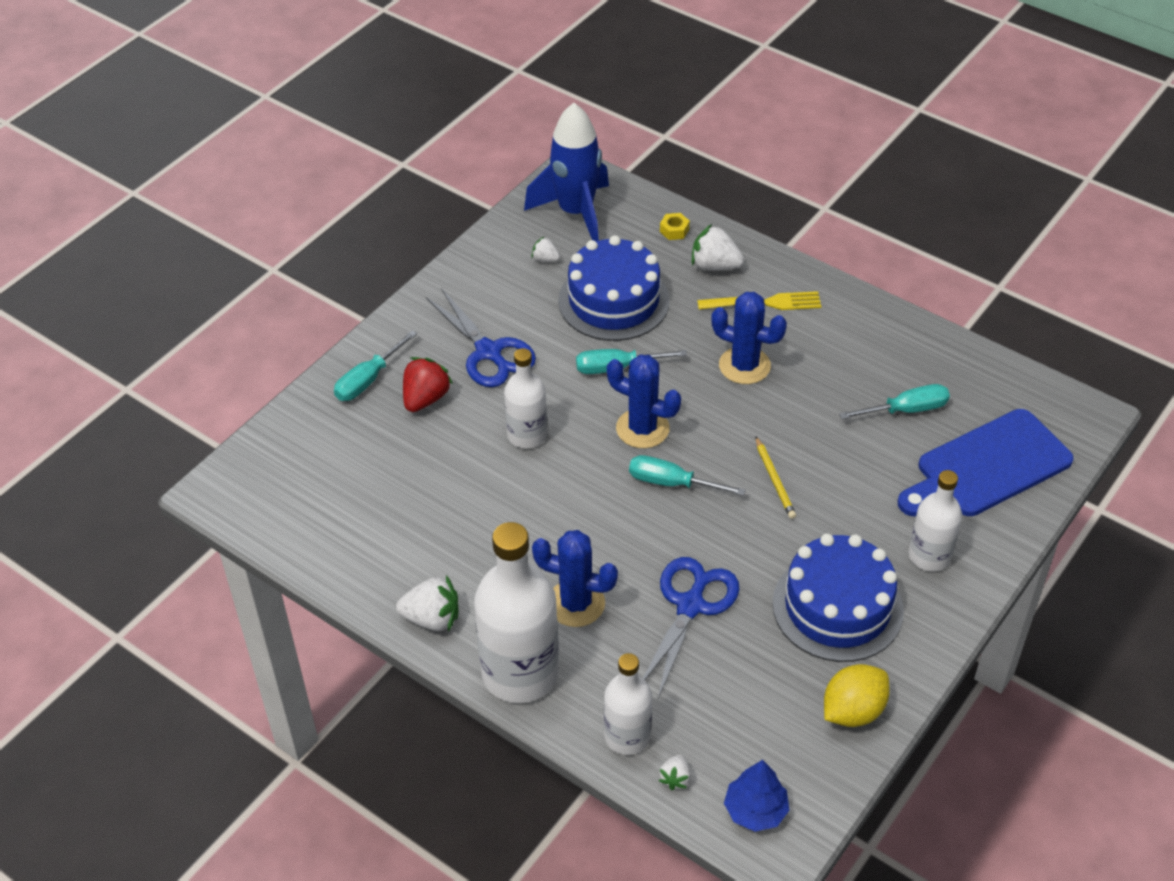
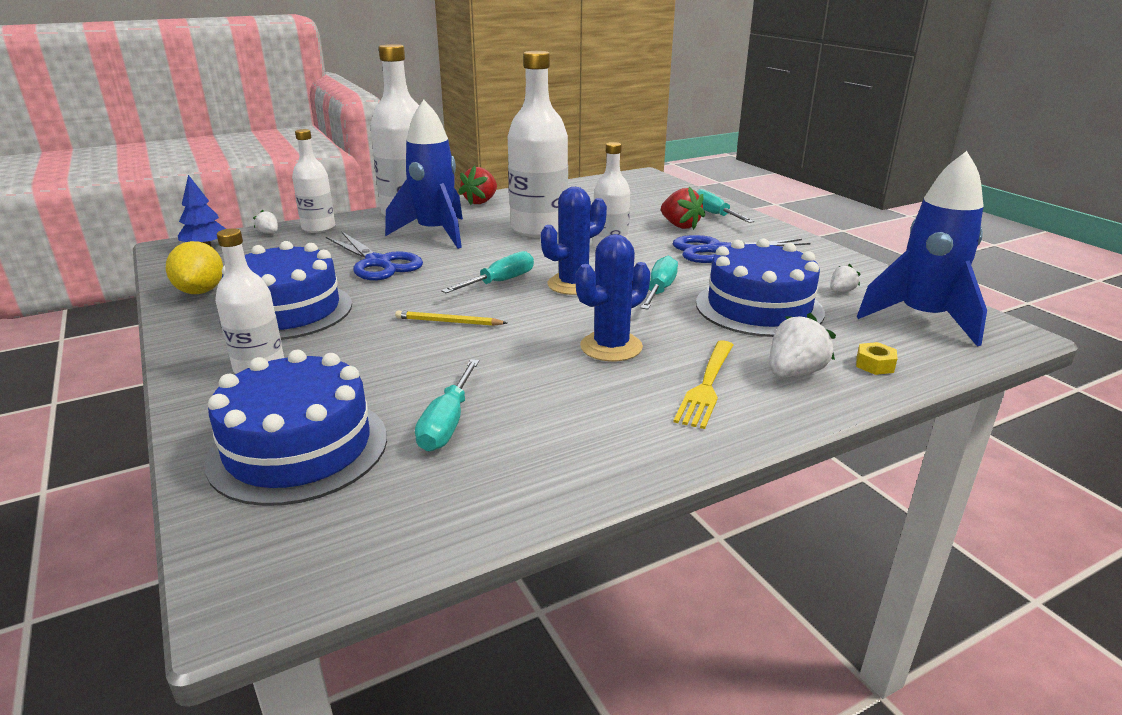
camera: 115 degrees right, 20 degrees down
white strawberry [396,575,458,632] -> red strawberry [458,166,497,205]
blue cactus [532,530,618,627] -> blue rocket [385,100,463,249]
blue cutting board [898,409,1074,516] -> blue cake [204,350,387,506]
none -> white bottle [508,51,568,237]

